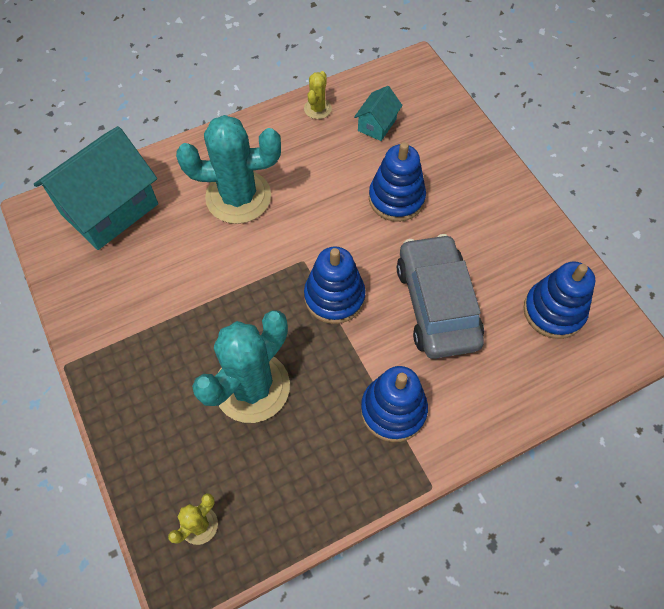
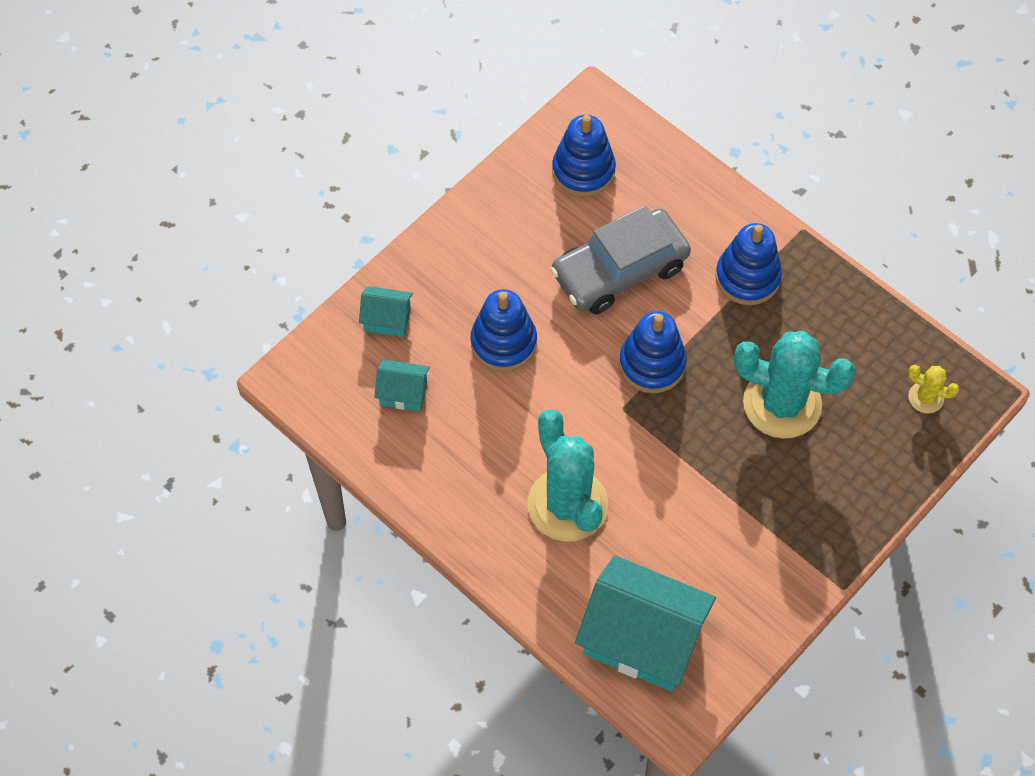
camera: 110 degrees left, 0 degrees up
yellow cactus [304,71,332,119] -> none
none -> turquoise house [359,286,413,337]

